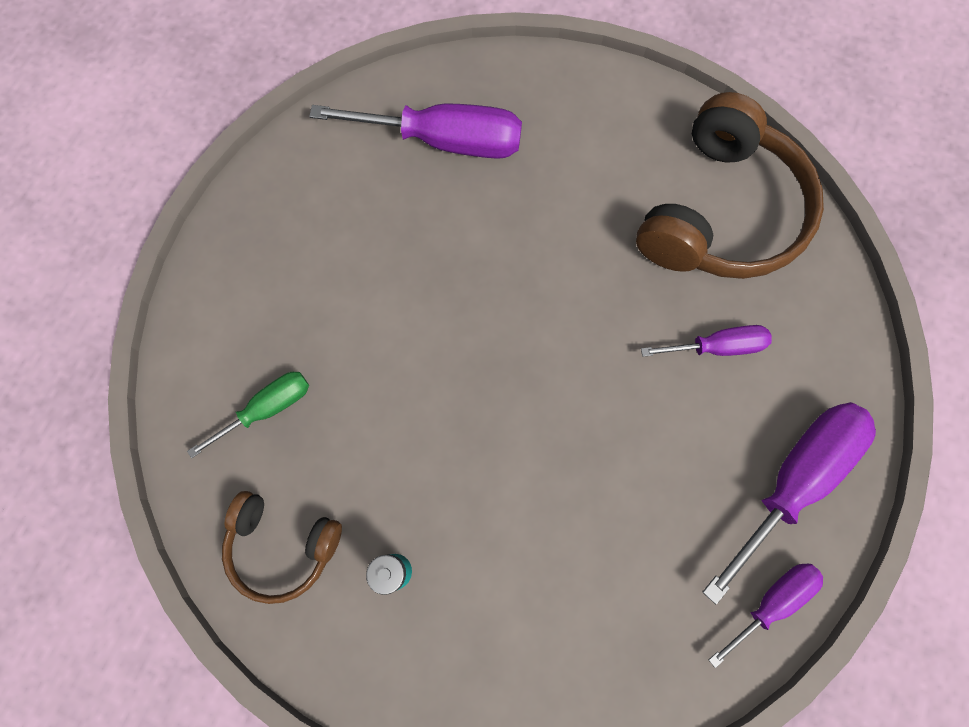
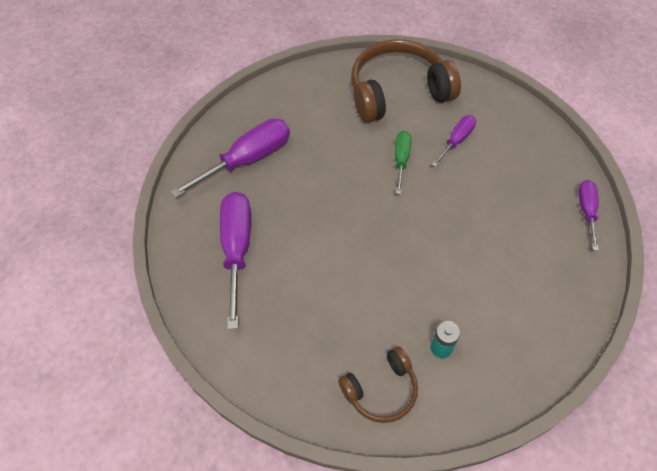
camera: 45 degrees left, 15 degrees down
green screwdriver [187,372,309,458] -> green screwdriver moved to [395,131,411,194]
brown headphones [636,92,824,279] -> brown headphones turned 90 degrees counterclockwise [351,39,461,123]
purple screwdriver [703,402,876,605] -> purple screwdriver moved to [220,192,251,329]

